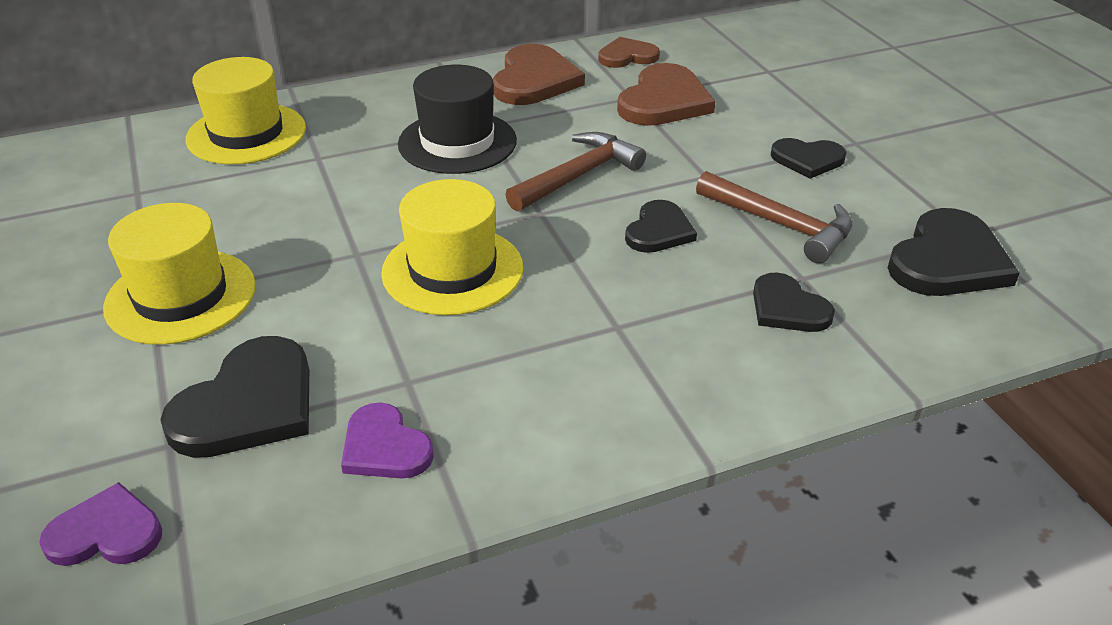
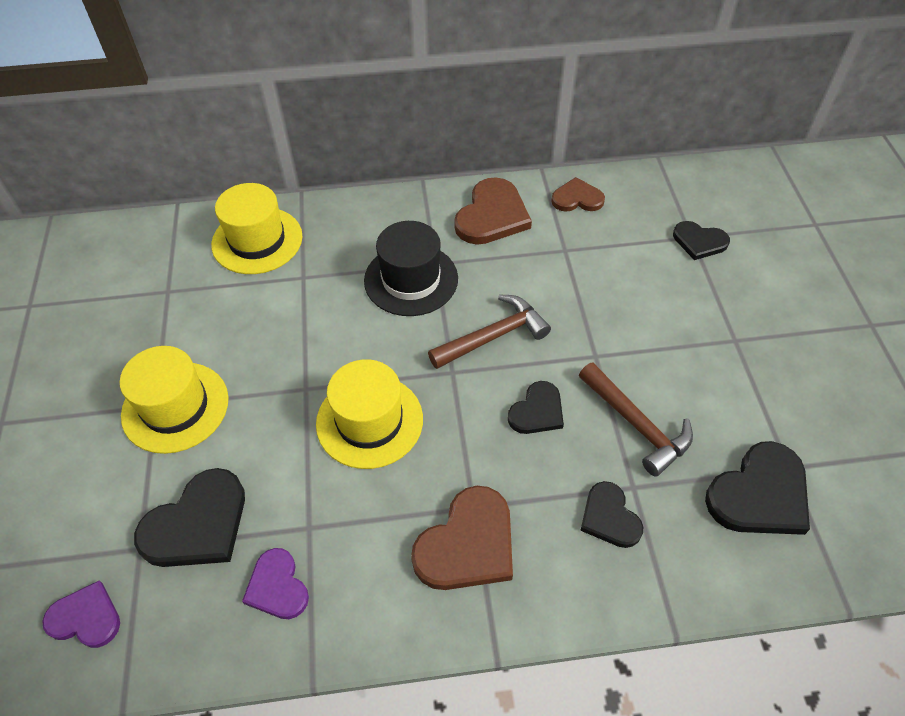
camera: 15 degrees right, 15 degrees up
brown heart [617,63,716,126] -> brown heart moved to [411,486,513,590]
black heart [771,138,847,179] -> black heart moved to [673,221,730,260]

